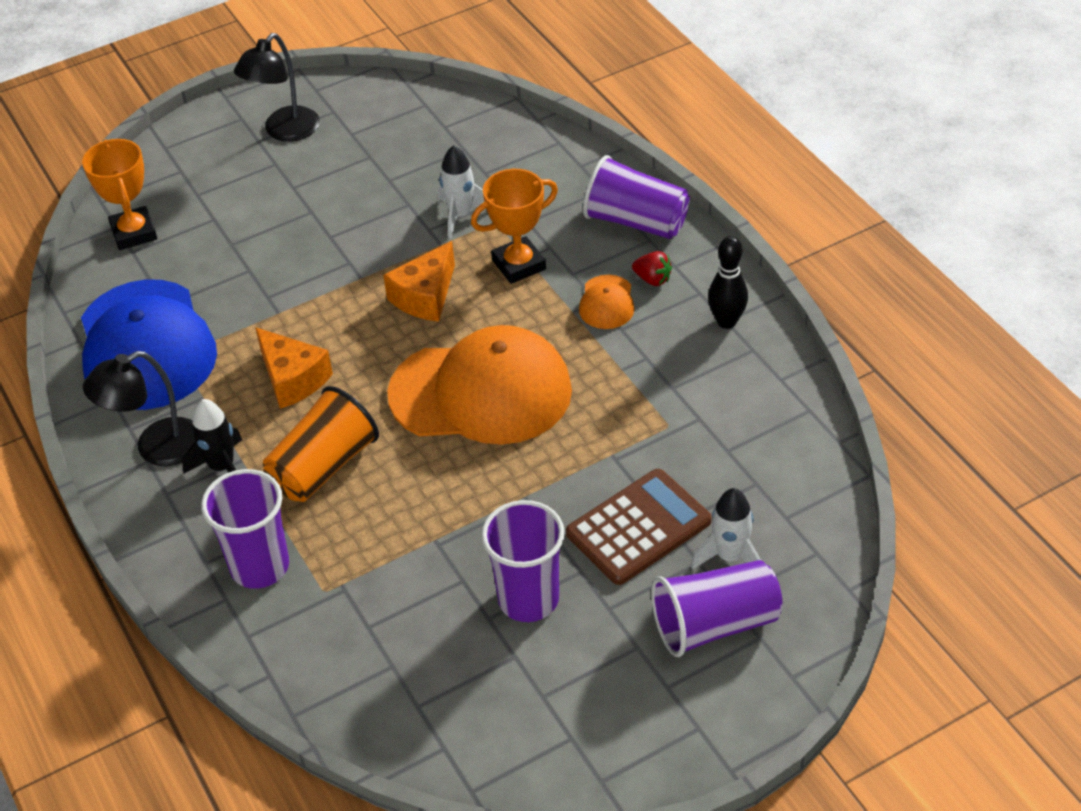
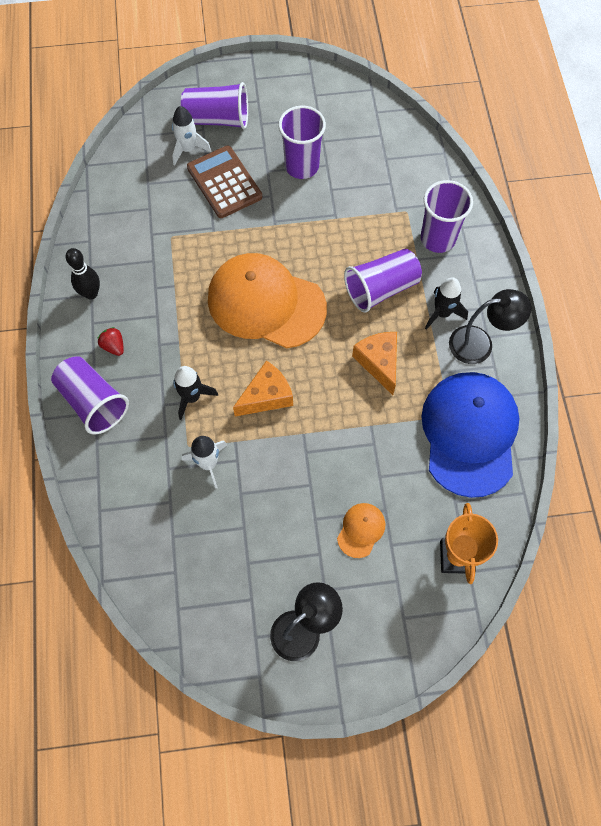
camera: 160 degrees left, 20 degrees up
orange cup [263,386,379,502] -> purple cup [344,249,422,312]
orange trophy [471,169,558,284] -> black rocket [173,366,218,420]
brown calculator [566,469,712,585] -> brown calculator turned 75 degrees clockwise [187,145,262,218]
orange cap [579,275,634,329] -> orange cap moved to [337,503,385,558]

